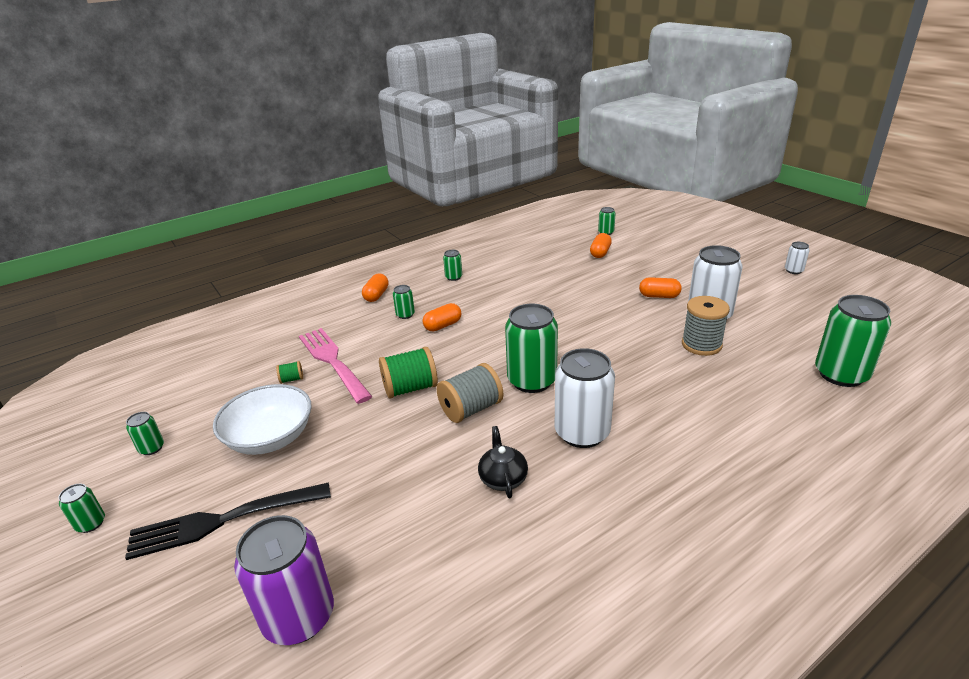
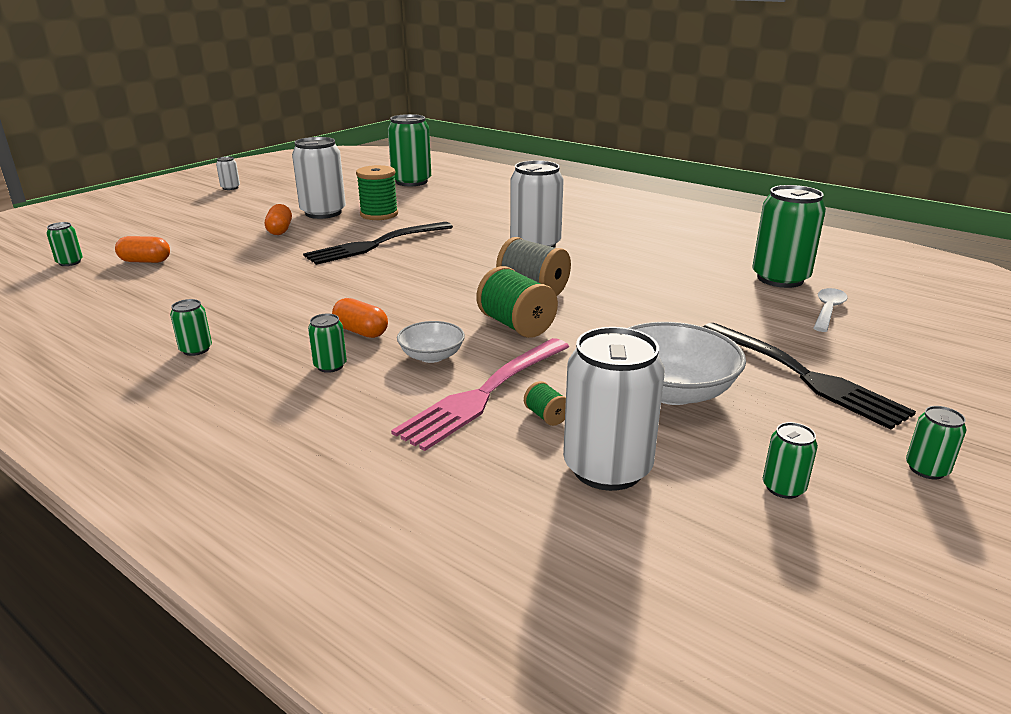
camera: 110 degrees left, 5 degrees down
purple can [234,515,334,645] -> white spoon [813,288,848,332]
orange capsule [362,274,389,302] -> none
black teapot [478,426,528,498] -> none
green can [505,304,558,393] -> green can moved to [752,185,826,288]
grey spool [682,296,730,356] -> green spool [356,165,398,220]
none -> black fork [303,222,453,265]
none -> white bowl [397,321,465,363]
none -> white can [563,327,665,491]

